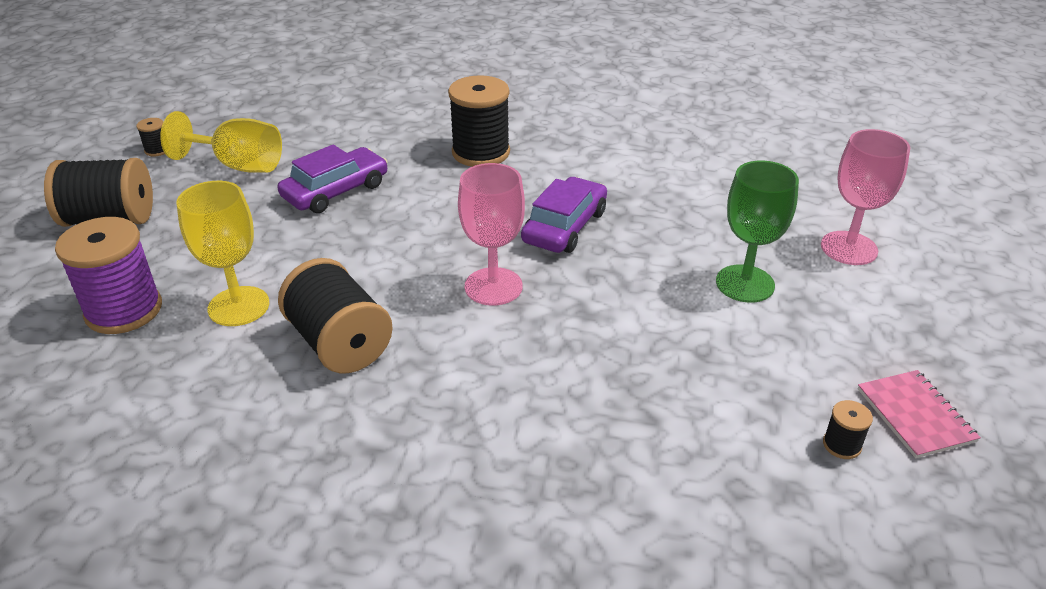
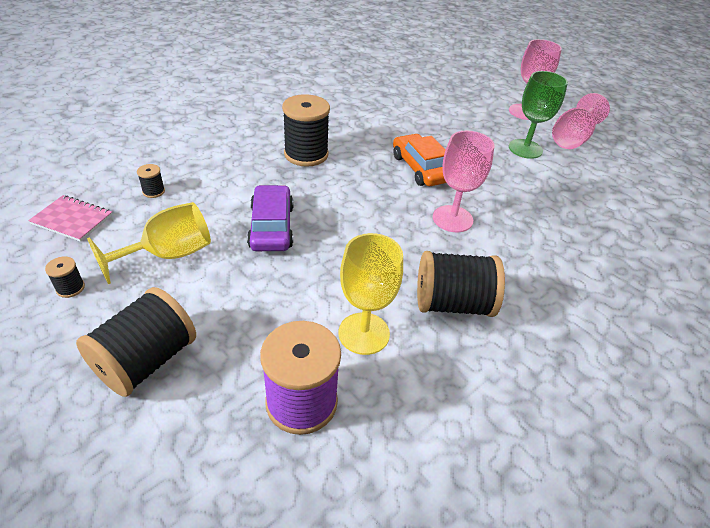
camera: 55 degrees left, 5 degrees up
purple car [521,177,607,253] -> orange car [393,134,446,186]
black spool [823,400,873,459] -> black spool moved to [137,164,165,198]
pink notebook [858,370,981,458] -> pink notebook moved to [28,195,113,242]
none -> pink goblet [552,93,610,149]

